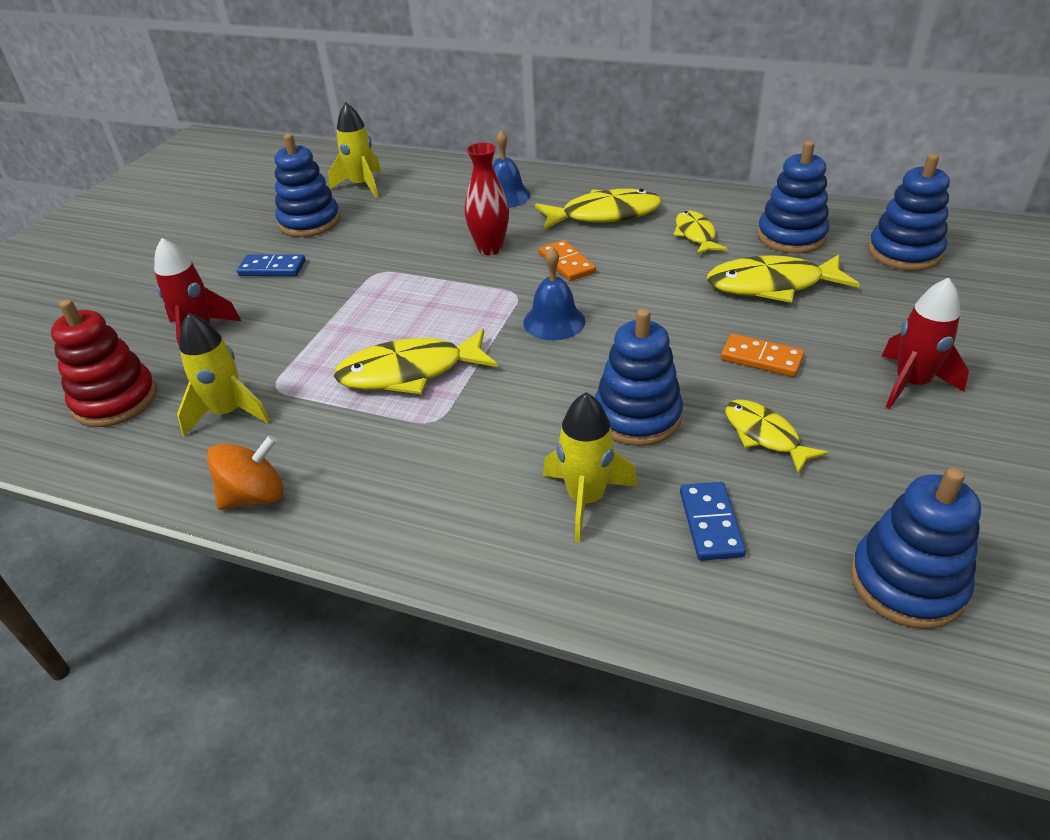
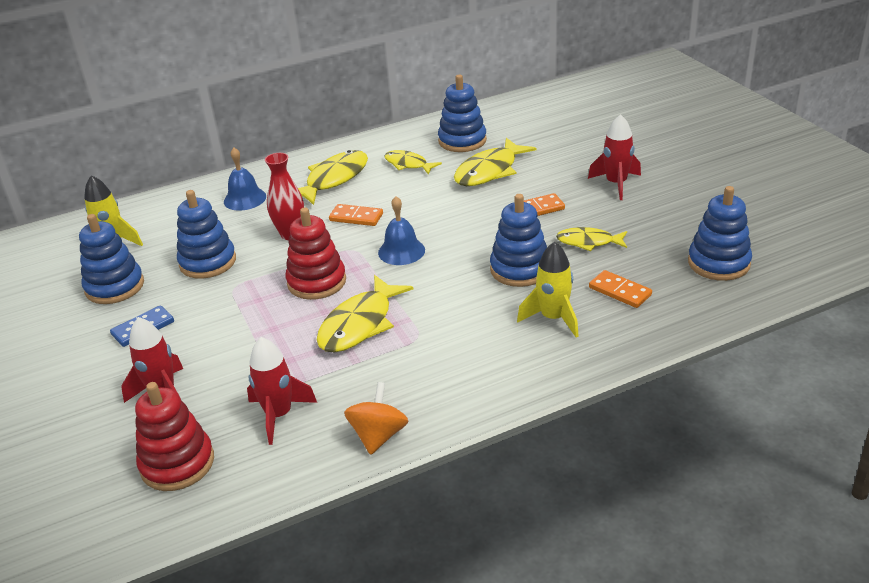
camera: 45 degrees left, 5 degrees down
yellow rocket [177,312,270,436] -> red rocket [247,337,317,445]
blue domino [680,482,746,561] -> orange domino [589,270,652,308]
blue stacking toy [868,154,950,271] -> blue stacking toy moved to [177,190,236,279]
none -> red stacking toy [286,207,346,300]

